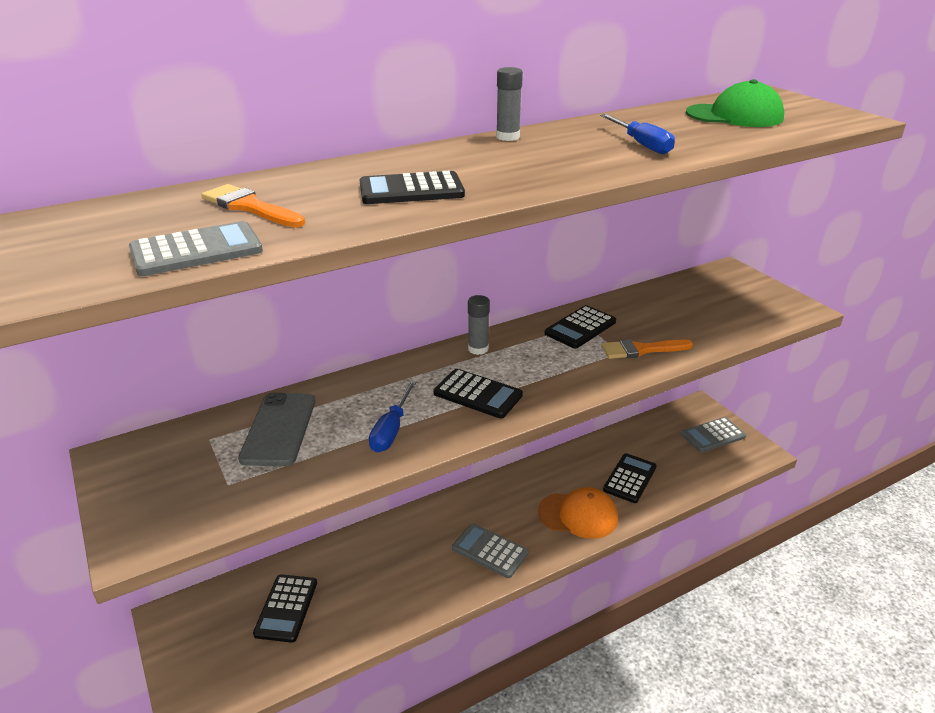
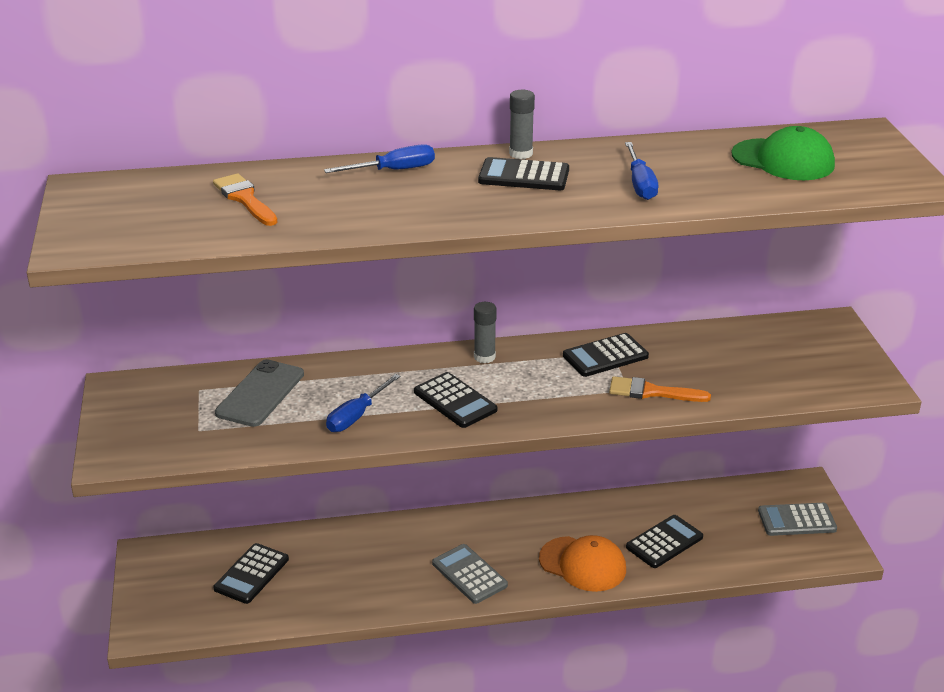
camera: 20 degrees right, 0 degrees up
grey calculator [129,221,263,276] -> none
black calculator [360,171,465,204] -> black calculator moved to [478,157,569,190]
none -> blue screwdriver [324,144,435,173]

